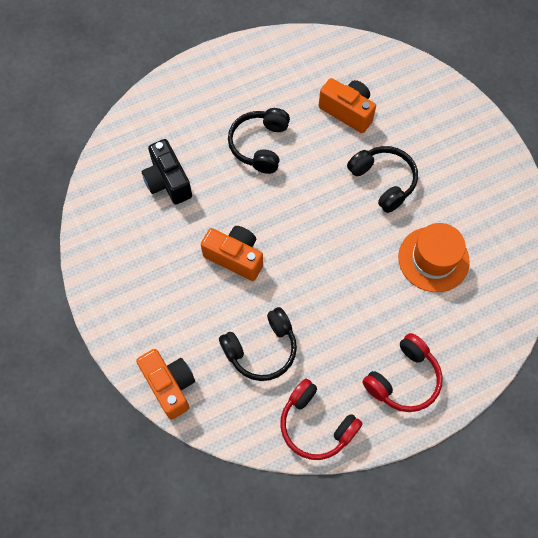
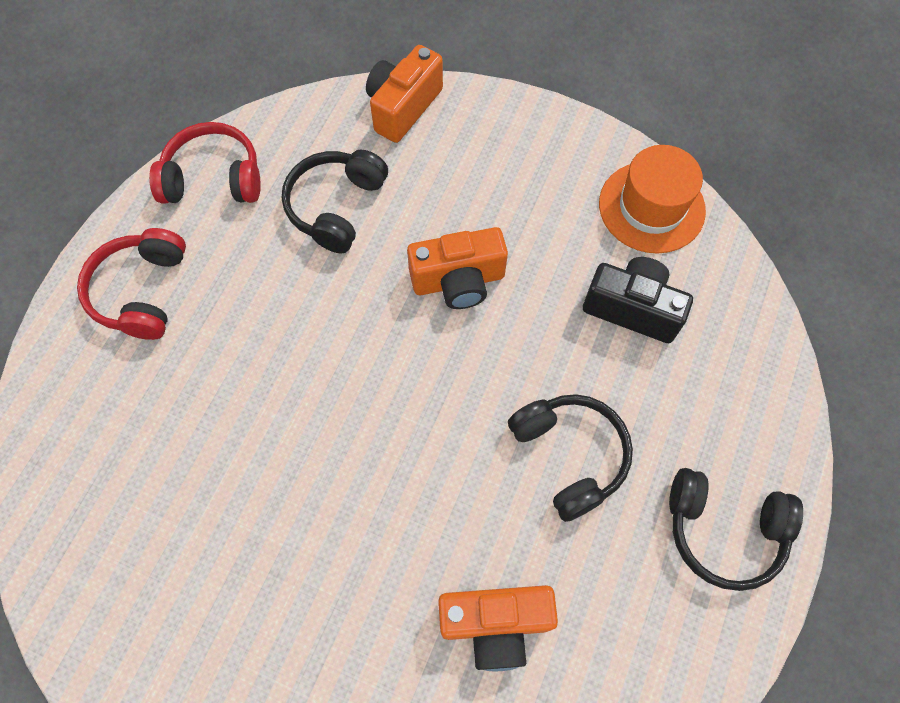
camera: 140 degrees right, 0 degrees up
orange camera [136,349,195,420] -> orange camera turned 105 degrees clockwise [366,45,443,143]
black headphones [347,146,418,213] -> black headphones moved to [669,468,803,591]
orange hat [398,223,470,292] -> orange hat moved to [599,145,706,253]

